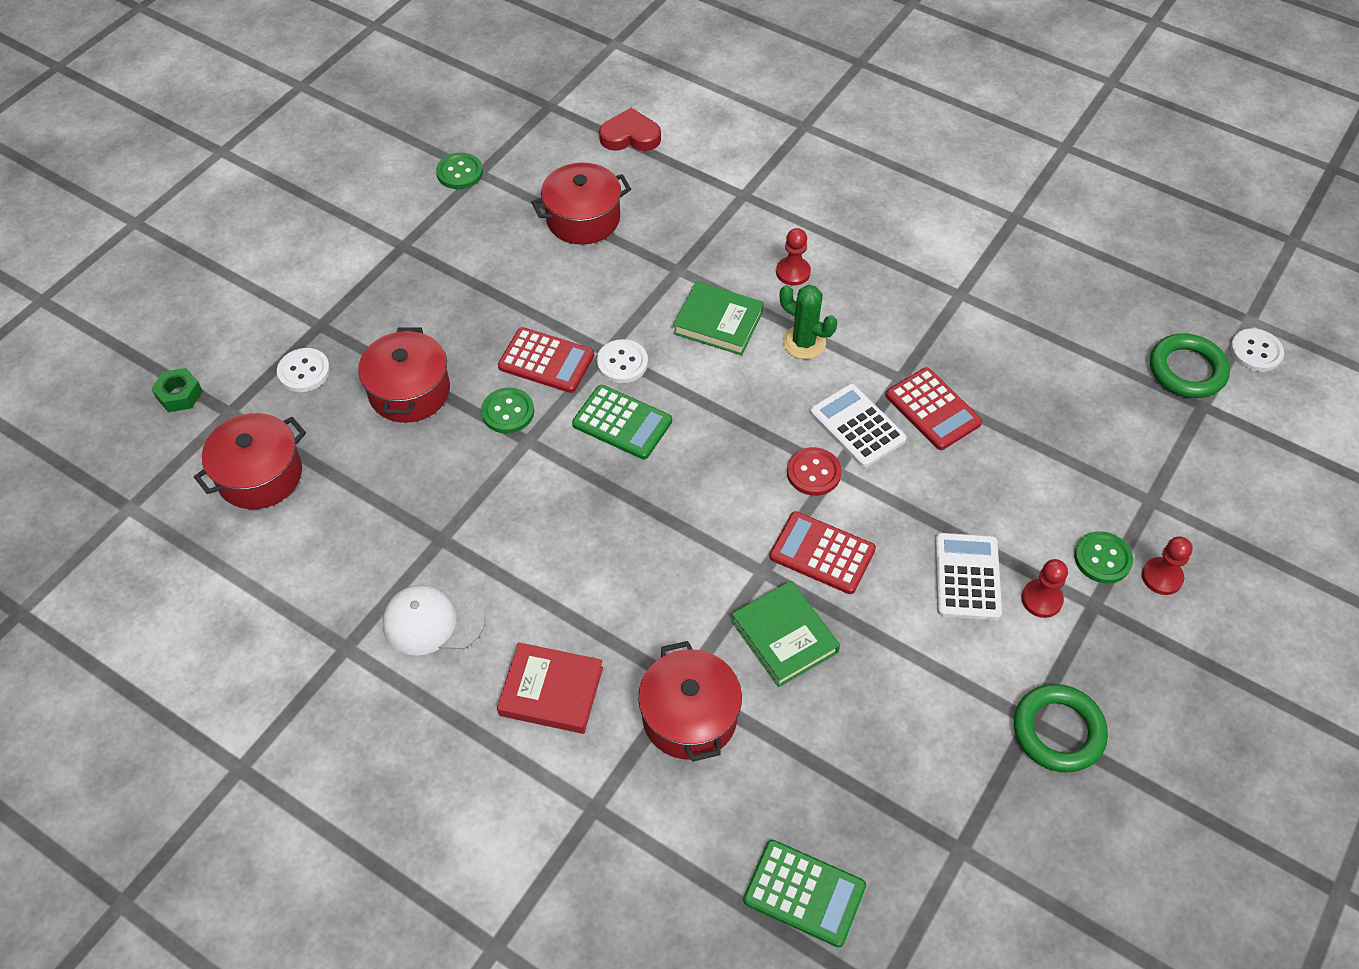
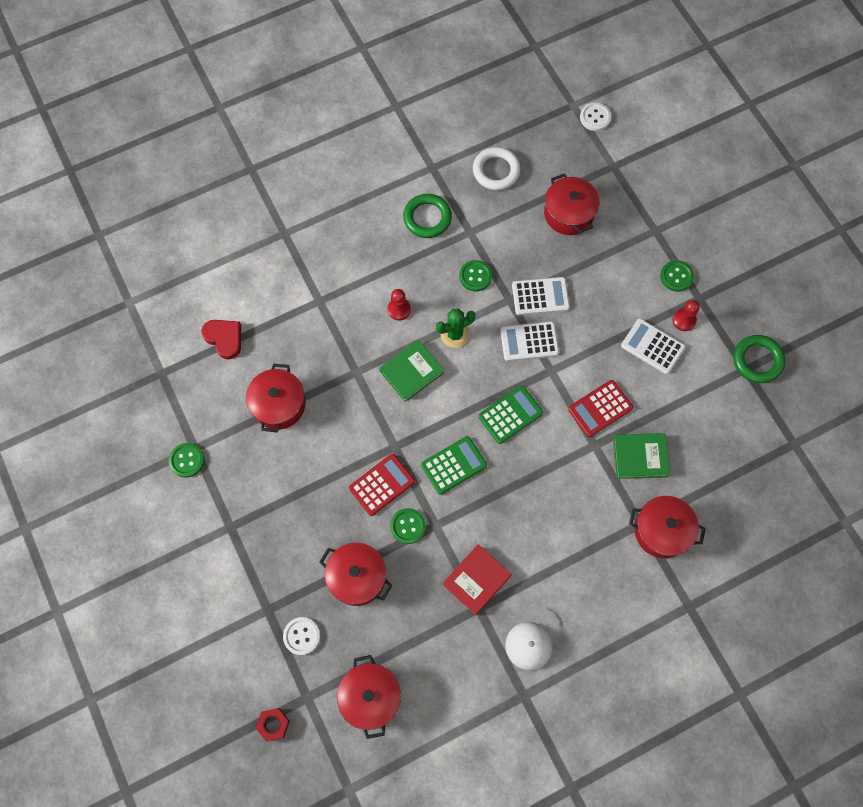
camera: 60 degrees left, 15 degrees up
green nut [151,368,203,412] -> red nut [256,708,290,741]
red book [497,643,603,734] -> red book moved to [443,544,512,615]
white button [597,339,648,383] -> none
red heart [599,108,661,151] -> red heart turned 105 degrees clockwise [201,320,241,360]
green calculator [743,840,866,948] -> green calculator moved to [478,386,543,444]
red button [787,447,841,496] -> none
red calculator [886,367,982,450] -> white calculator [512,277,570,315]
red pawn [1142,536,1193,595] -> none
green ring [1150,333,1230,398] -> green ring moved to [403,194,452,238]
none -> green button [459,260,492,291]
none -> white ring [473,147,521,190]
none -> red pot [544,173,599,235]

